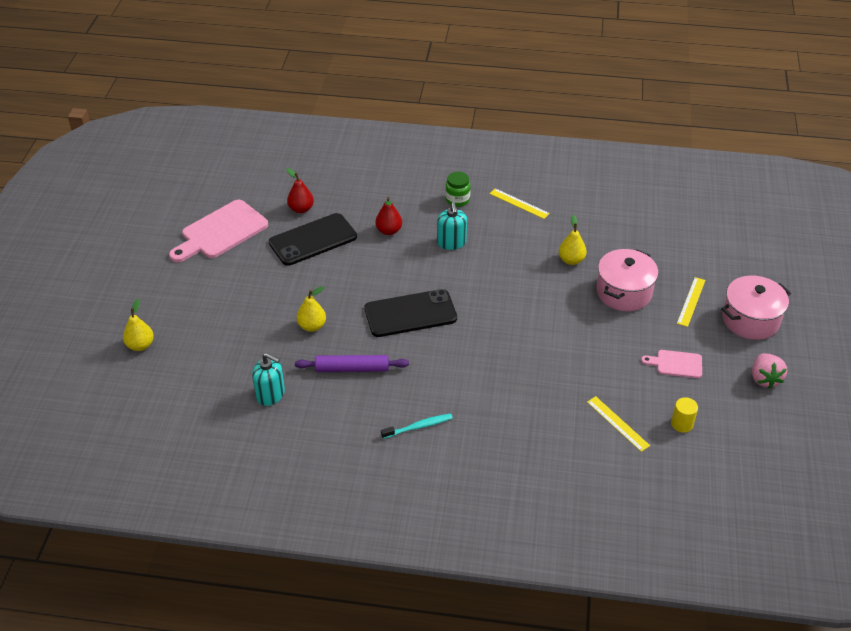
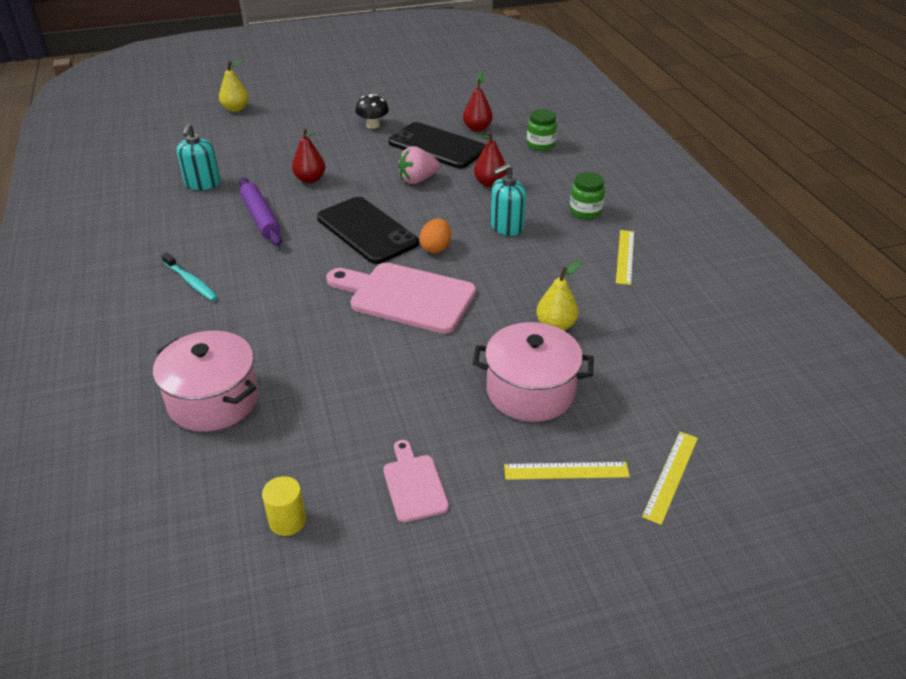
camera: 65 degrees right, 5 degrees down
pink cutting board [169,200,268,262] -> pink cutting board moved to [326,263,476,334]
yellow pear [297,286,326,332] -> red pear [292,128,325,183]
yellow ruler [587,396,650,452] -> yellow ruler moved to [642,432,698,525]
pink pot [721,276,791,340] -> pink pot moved to [153,331,259,432]
pink strawberry [752,353,787,389] -> pink strawberry moved to [398,146,440,184]
none -> black mushroom [355,94,389,129]
none -> orange egg [419,218,451,253]
none -> green jar [527,109,557,151]

